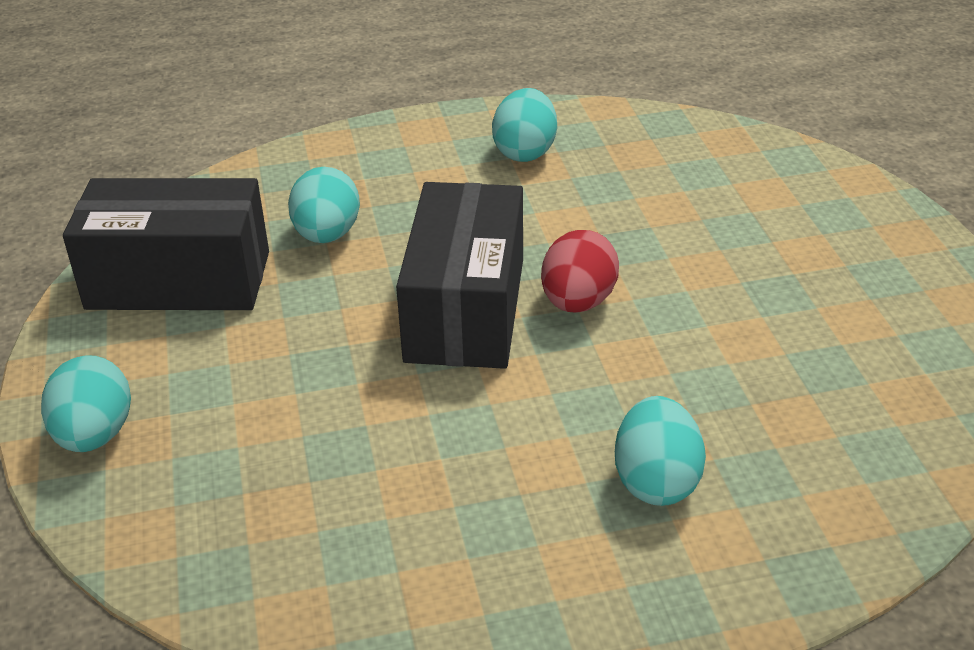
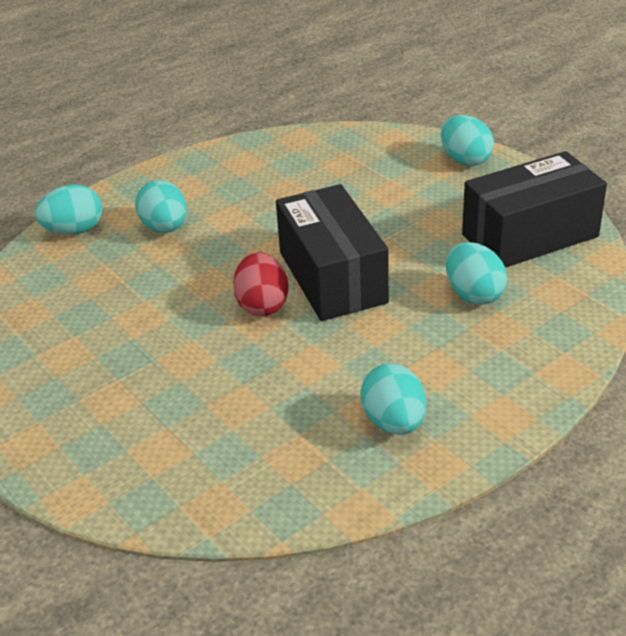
camera: 155 degrees right, 0 degrees up
none -> turquoise egg [35,184,102,235]

